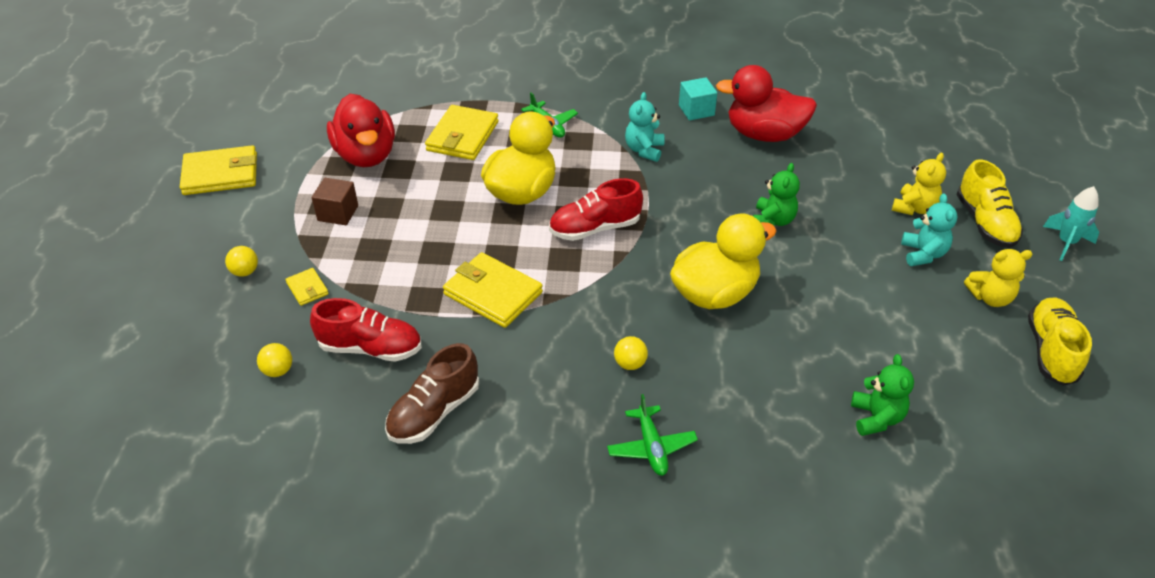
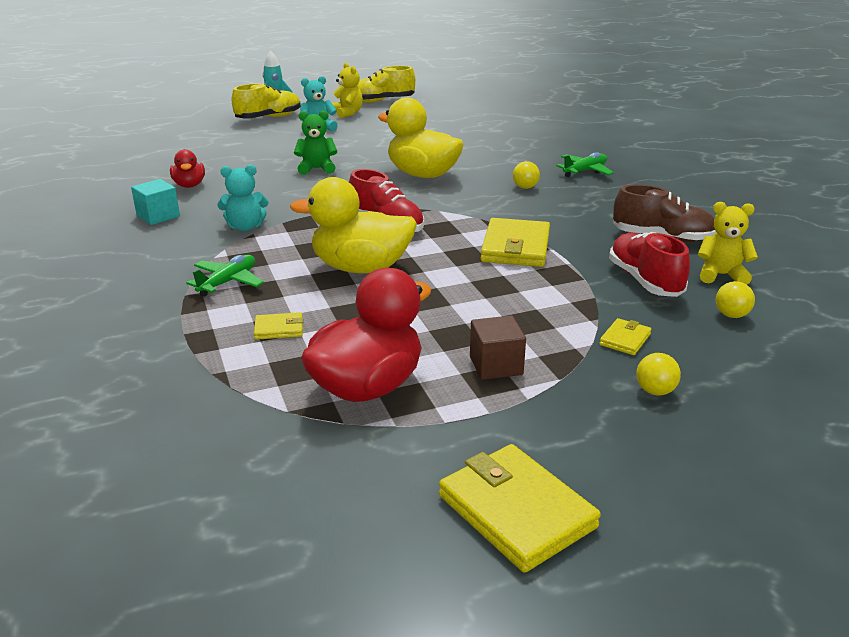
camera: 115 degrees left, 15 degrees down
yellow wallet [425,105,499,160] -> yellow wallet [254,312,303,340], size x0.49
red duck [716,65,817,142] -> red duck [170,149,205,188], size x0.53
green teddy bear [851,354,914,436] -> none
yellow teddy bear [892,153,946,215] -> yellow teddy bear moved to [698,202,758,285]

